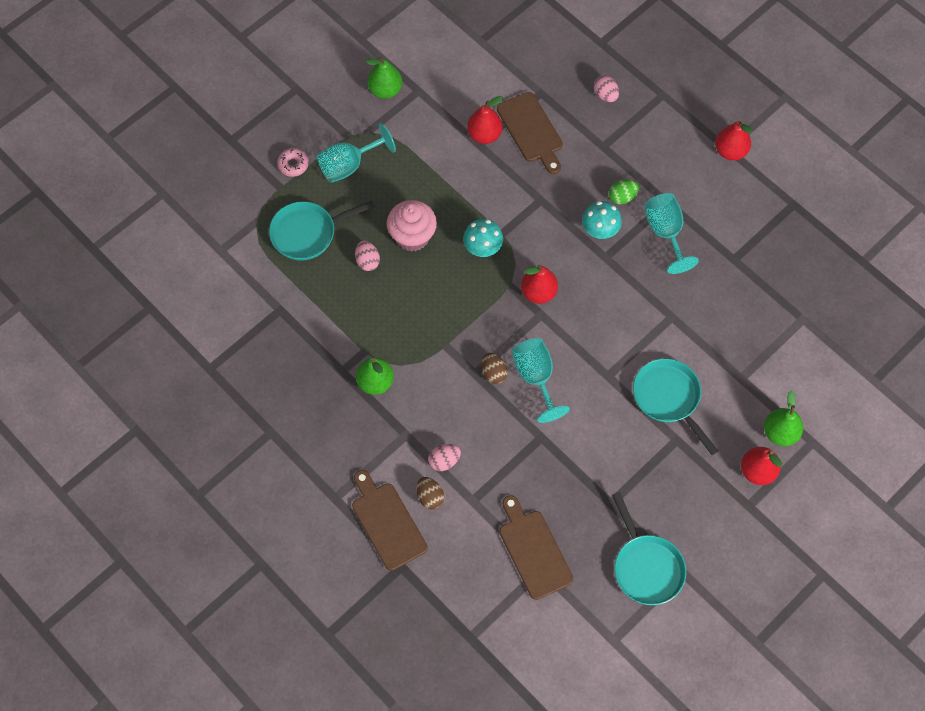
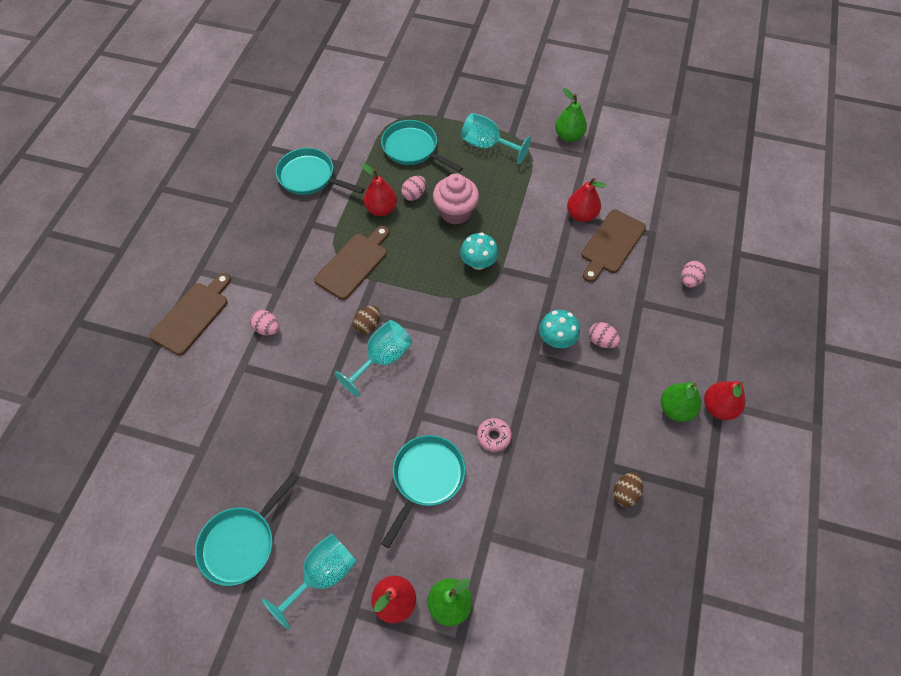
camera: 60 degrees right, 5 degrees down
pink donut [277,148,309,177] -> pink donut moved to [477,418,512,452]
green pear [356,357,394,395] -> green pear moved to [661,383,701,422]
brown egg [416,477,444,509] -> brown egg moved to [613,472,643,507]
brown cutting board [499,495,573,600] -> brown cutting board moved to [314,226,389,300]
red pear [521,264,558,304] -> red pear moved to [362,163,397,216]
green egg [609,180,639,204] -> pink egg [589,322,620,348]
turquoise goblet [644,193,699,274] -> turquoise goblet moved to [262,533,357,630]
none -> turquoise pan [276,148,365,195]

